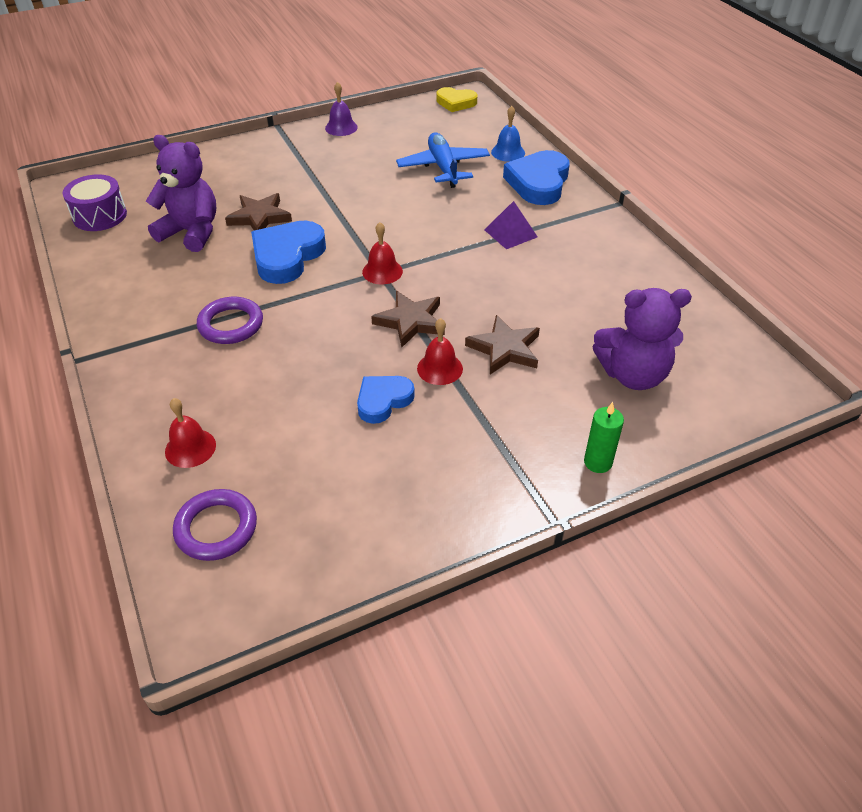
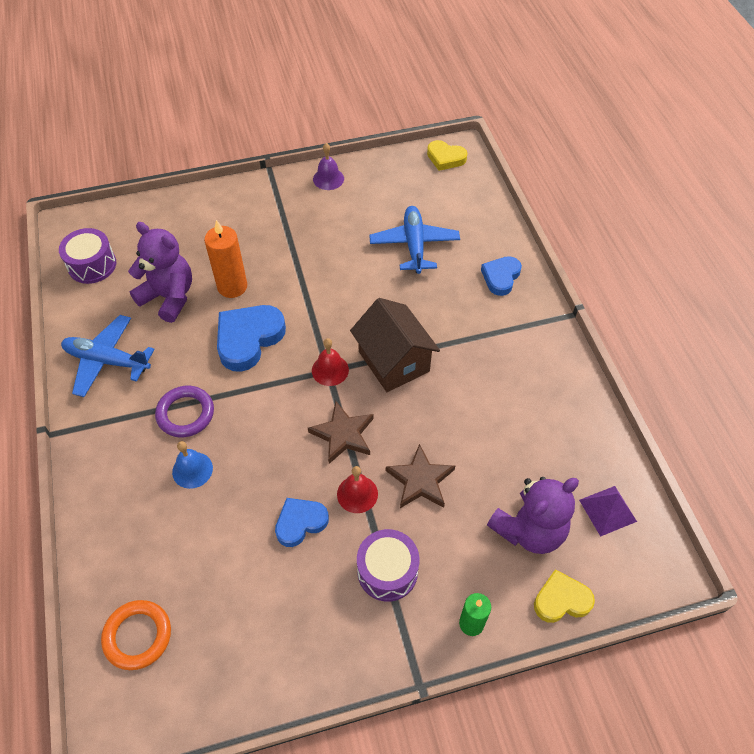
camera: 10 degrees right, 10 degrees up
red bell [165,398,216,468] -> none
purple ring [173,489,257,561] -> orange ring [101,600,171,670]
brown star [225,193,292,231] -> orange candle [204,220,247,298]
purple pyramid [484,201,538,249] -> purple pyramid moved to [579,486,637,537]
blue bell [491,106,525,162] -> blue bell moved to [172,441,213,489]
blue heart [503,150,570,205] -> blue heart [481,256,522,296], size x0.62
purple teddy bear [593,288,692,390] -> purple teddy bear turned 45 degrees counterclockwise [487,477,579,554]
none -> blue plane [61,315,155,397]
none -> brown house [350,298,440,392]
none -> purple drum [357,529,420,602]
none -> yellow heart [534,569,595,623]

